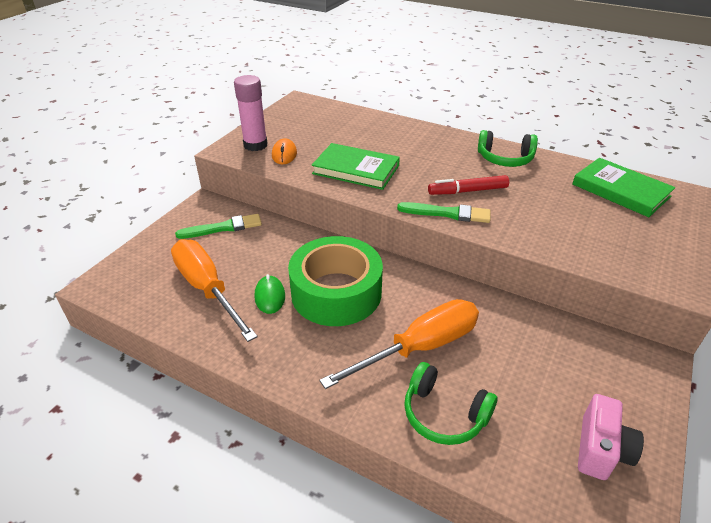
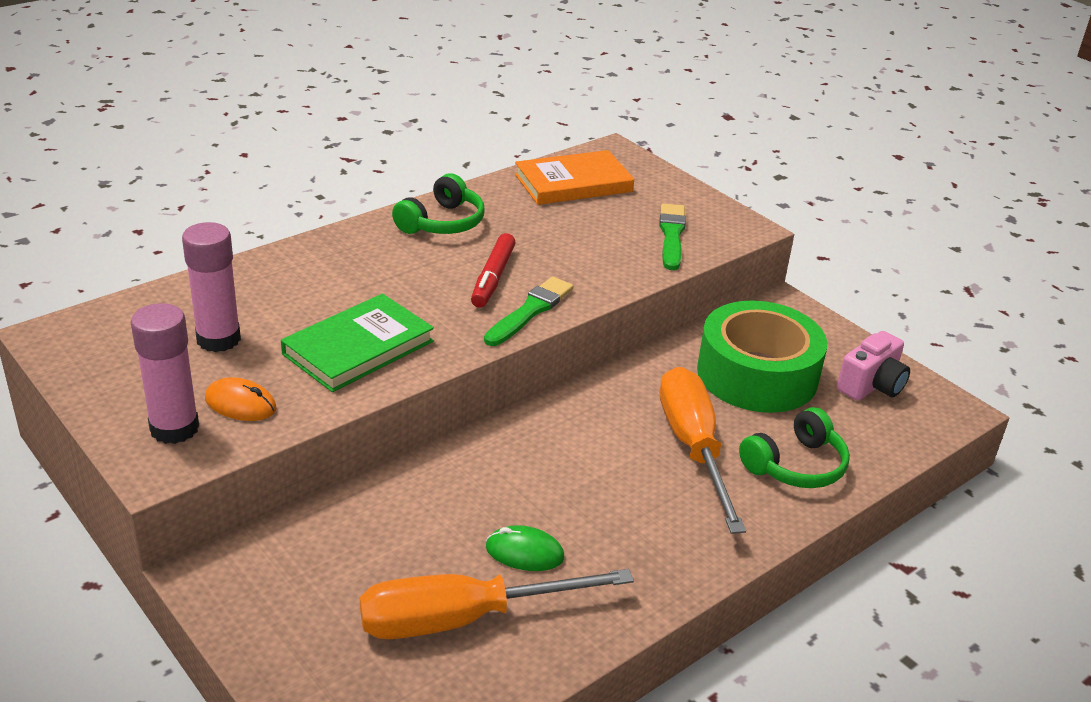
camera: 70 degrees left, 5 degrees down
green brush [175,214,262,239] -> green brush moved to [659,203,686,270]
green tape [288,236,383,326] -> green tape moved to [697,301,827,413]
green book [572,158,675,217] -> orange book [515,150,634,205]
pink camera [578,394,644,480] -> pink camera turned 90 degrees clockwise [837,331,910,401]
none -> pink glue stick [182,222,241,352]

